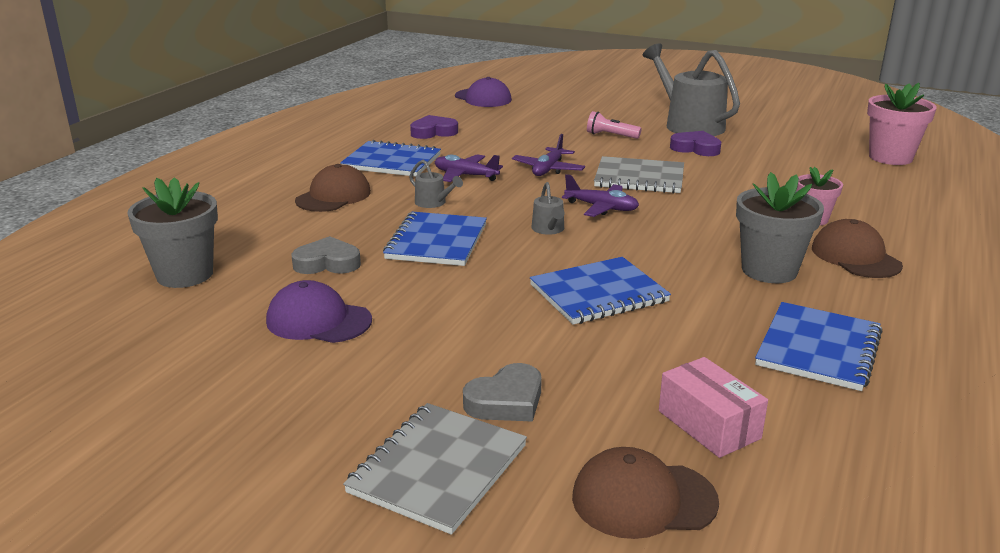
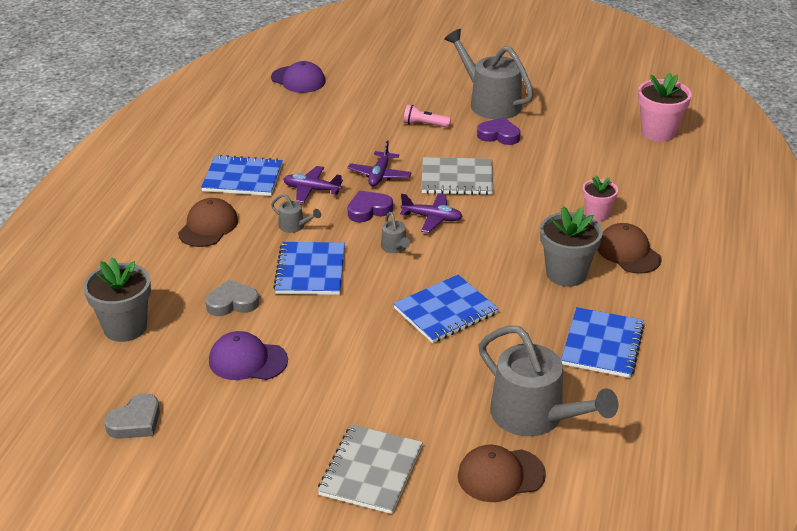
camera: 10 degrees left, 10 degrees up
purple heart [410,115,458,139] -> purple heart moved to [348,191,393,222]
grey heart [463,363,542,422] -> grey heart moved to [104,393,160,439]
pink box [659,357,768,458] -> grey watering can [479,325,619,436]

